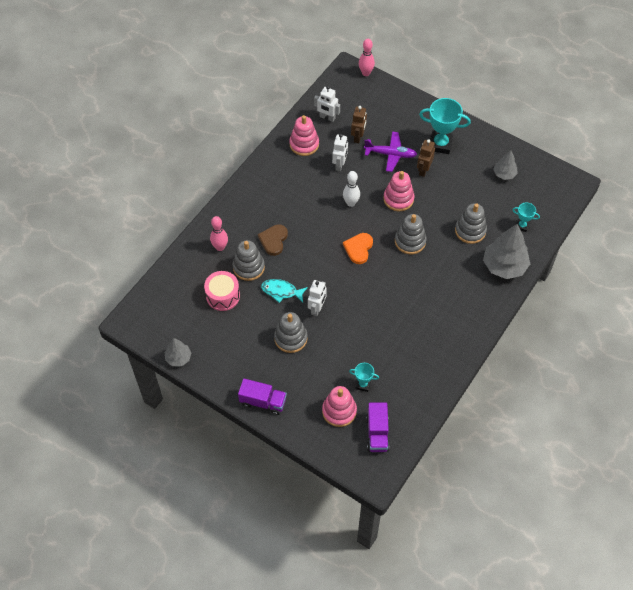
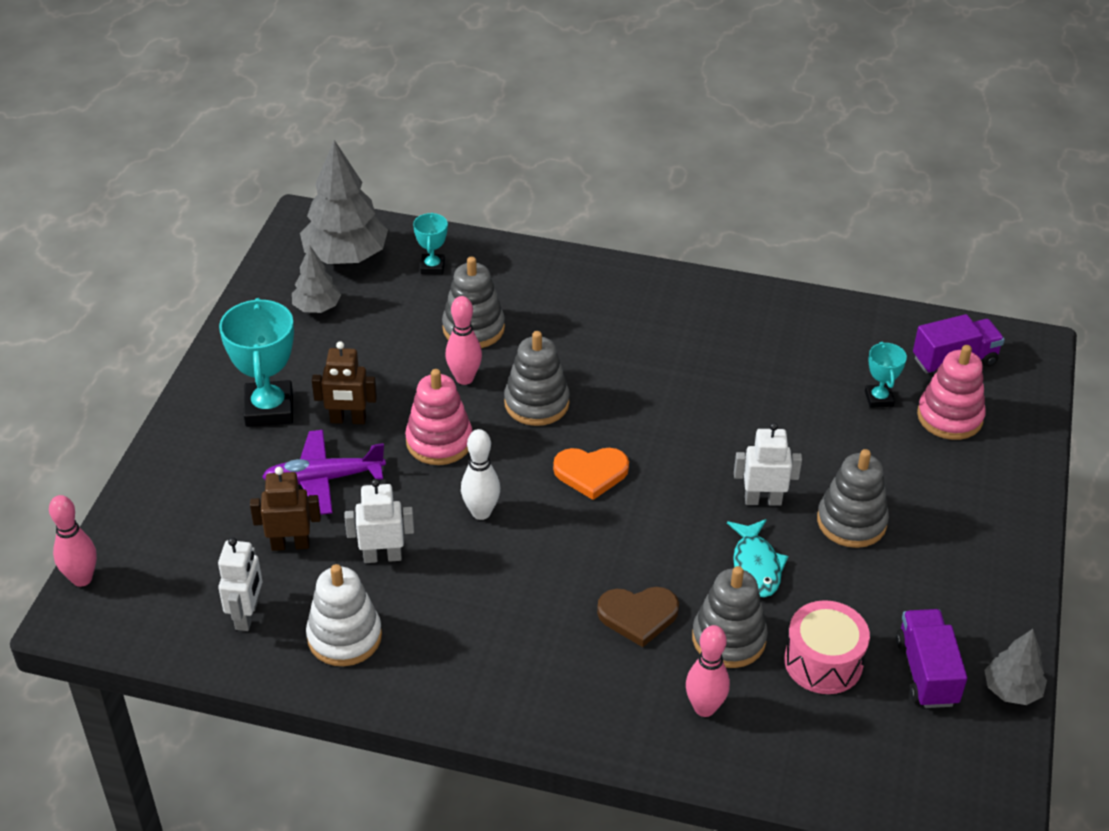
camera: 110 degrees left, 15 degrees down
purple truck [238,379,287,415] -> purple truck moved to [896,609,967,708]
pink stacking toy [289,115,319,156] -> white stacking toy [306,564,382,666]
purple plane [364,132,417,172] -> purple plane turned 90 degrees counterclockwise [262,430,386,515]
grey tree [483,224,530,279] -> grey tree moved to [300,140,388,264]
none -> pink bowling pin [445,296,482,385]

